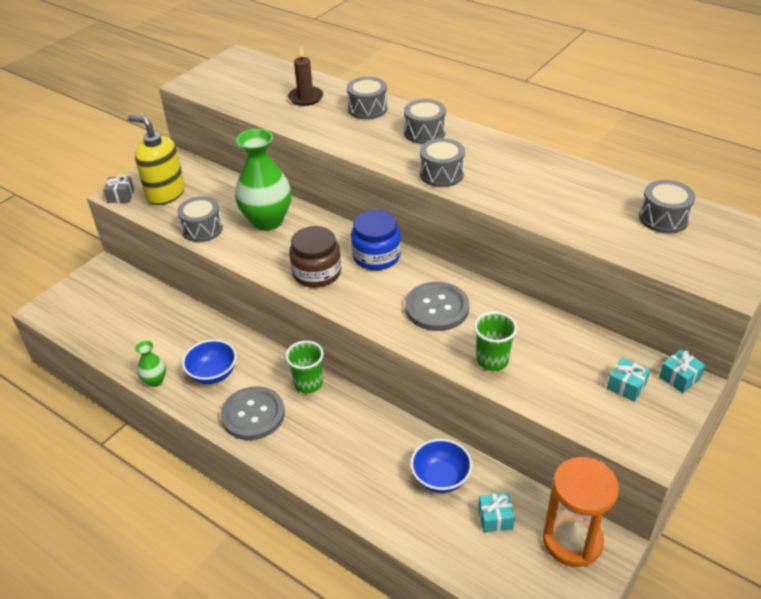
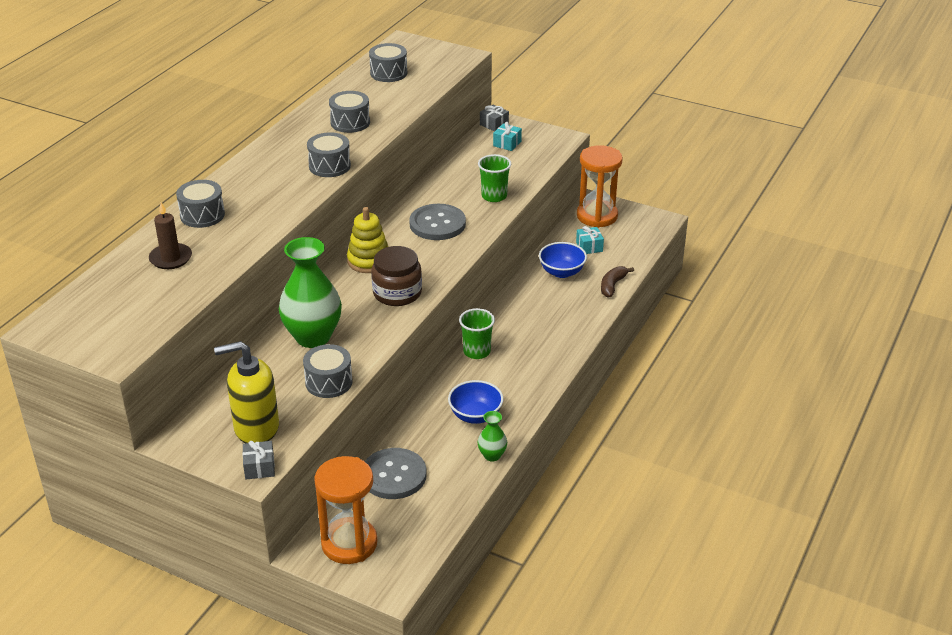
camera: 100 degrees left, 5 degrees down
yellow soap dispenser [128,115,185,205] -> yellow soap dispenser turned 60 degrees clockwise [214,341,279,443]
grey button [221,386,285,440] -> grey button moved to [365,448,427,499]
blue jar [351,210,401,270] -> yellow stacking toy [347,207,388,273]
grey drum [404,99,446,144] -> grey drum moved to [329,91,370,133]
turquoise gift [659,349,705,393] -> grey gift [480,105,509,132]
none -> orange hourglass [314,456,378,564]
none -> brown banana [601,266,634,297]

